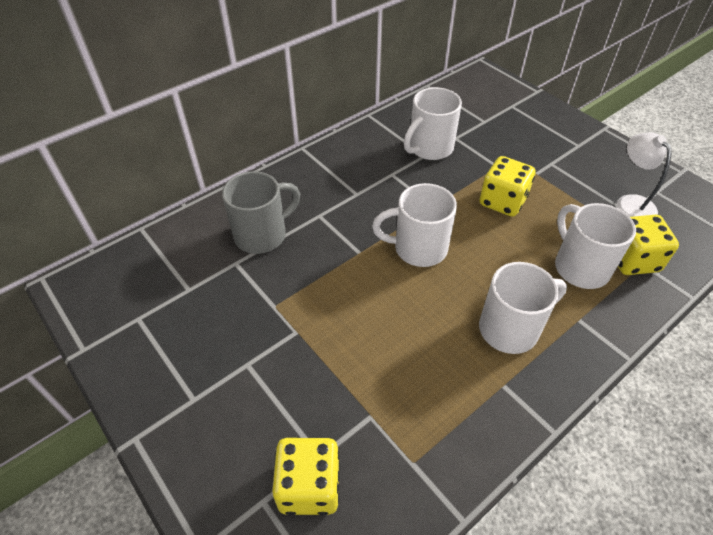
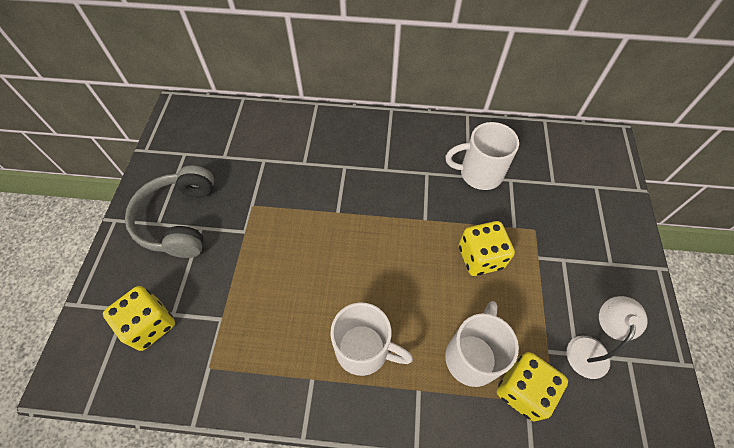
camera: 45 degrees right, 10 degrees up
grey mug [222,171,300,254] -> none
white mug [372,183,457,267] -> none
none -> grey headphones [125,165,214,258]

